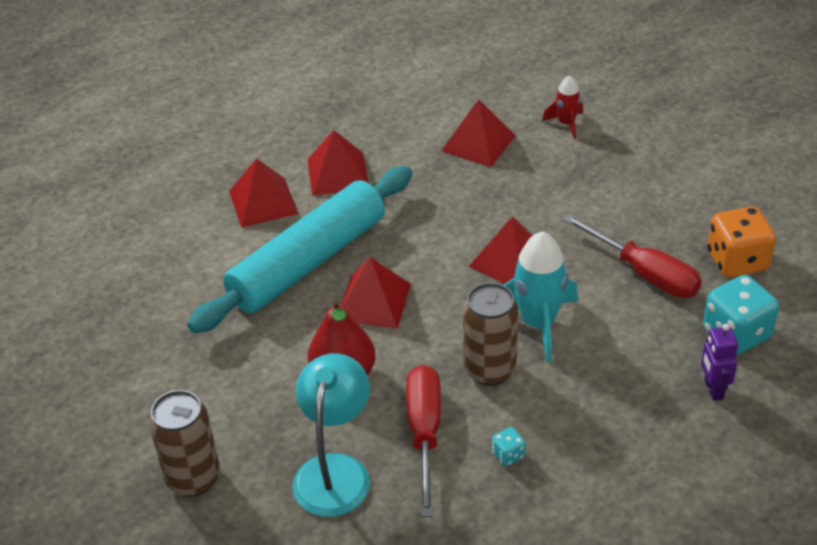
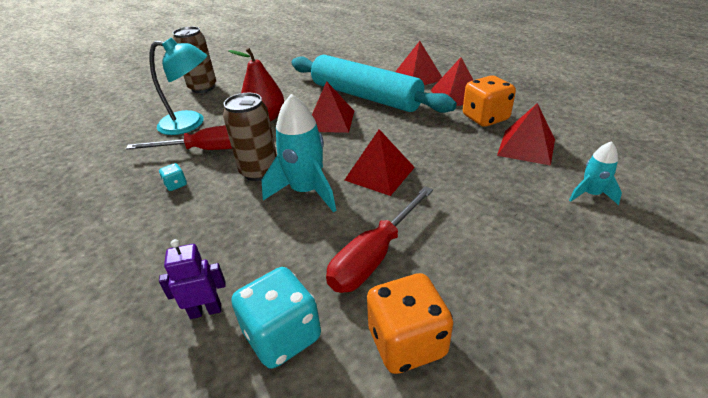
camera: 85 degrees right, 5 degrees down
red rocket [542,75,583,139] -> turquoise rocket [569,141,622,205]
none -> orange dice [463,76,516,127]

